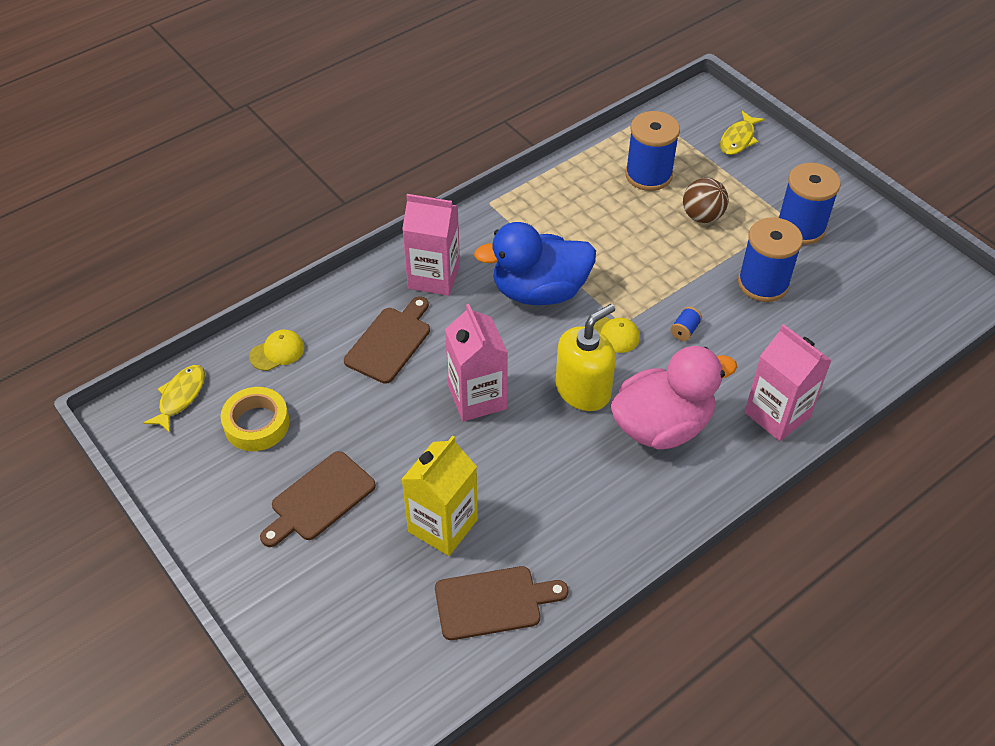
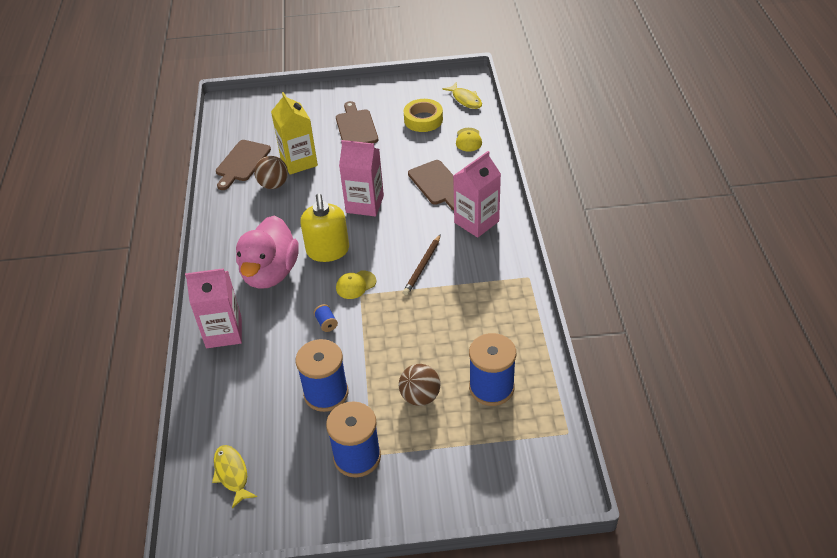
camera: 125 degrees right, 5 degrees down
blue duck [474,222,596,305] -> brown pencil [403,234,441,295]
yellow fish [720,111,765,155] -> yellow fish moved to [212,445,257,508]
none -> brown ball [254,156,288,189]

